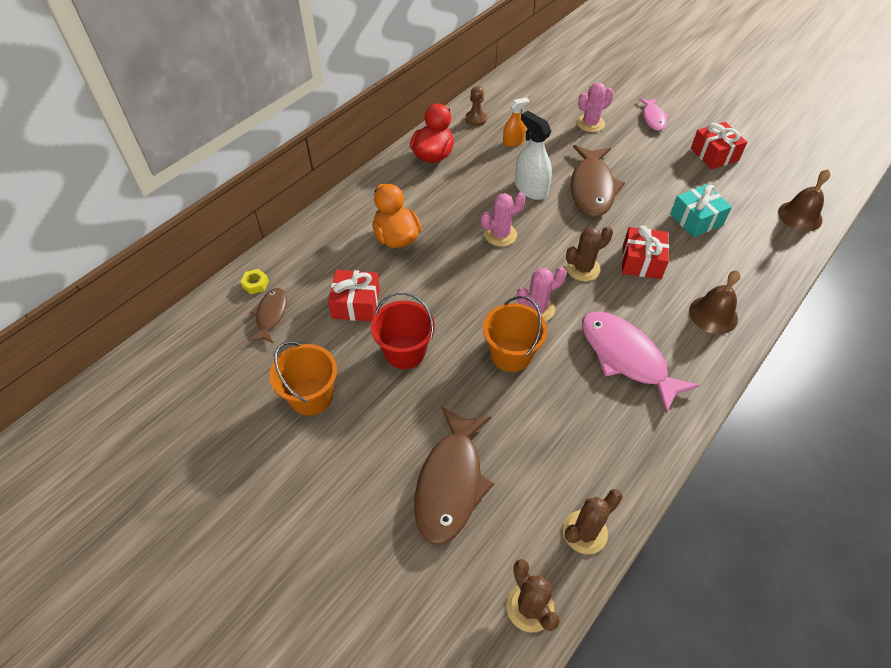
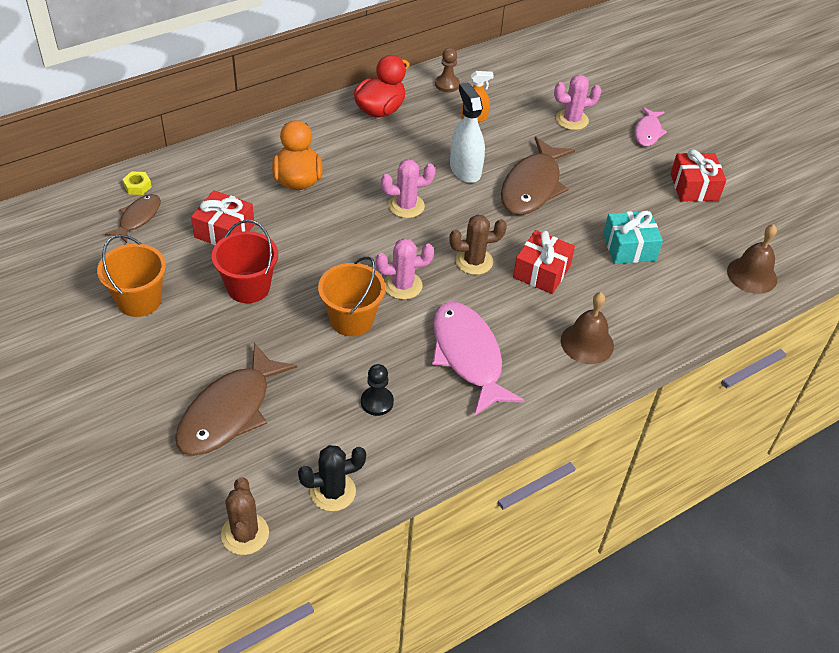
camera: 15 degrees right, 5 degrees down
brown cactus [563,489,623,554] -> black cactus [298,445,366,511]
none -> black pawn [361,364,394,416]

